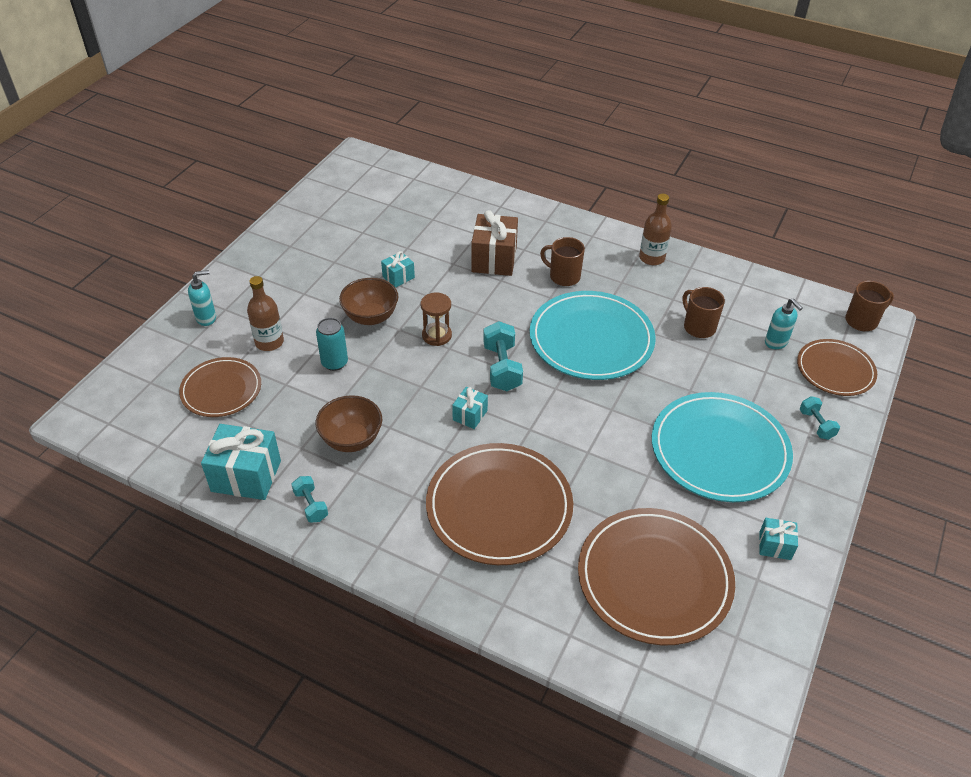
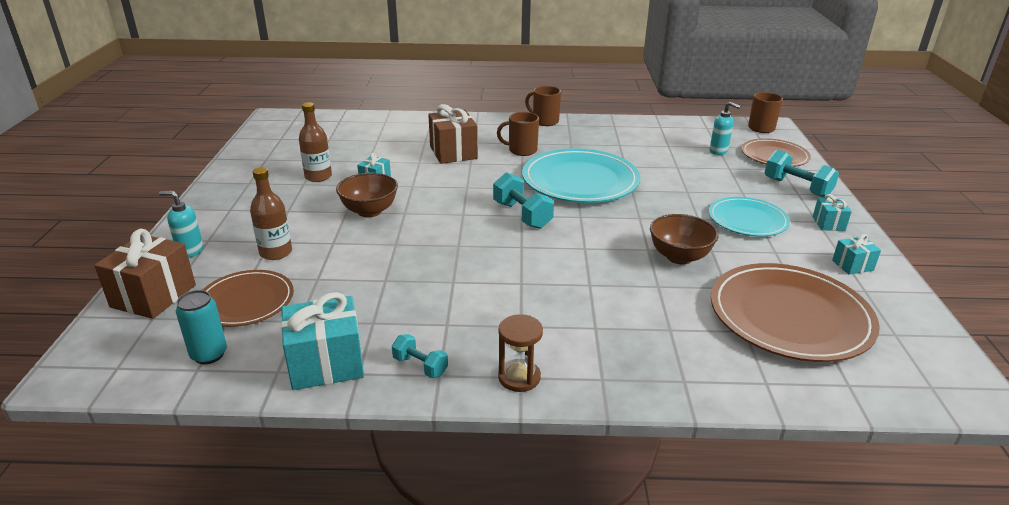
camera: 25 degrees left, 15 degrees down
turquoise soap dispenser [188,270,216,326] -> turquoise soap dispenser turned 120 degrees counterclockwise [159,191,204,258]
turquoise can [316,318,348,371] -> turquoise can moved to [176,290,227,364]
brown bowl [316,395,382,452] -> brown bowl moved to [650,214,719,264]
brown hourglass [420,293,452,346] -> brown hourglass moved to [498,314,543,392]
brown plate [426,443,573,565] -> none
turquoise gift [452,387,488,429] -> turquoise gift moved to [813,194,852,231]
brown bottle [639,194,672,265] -> brown bottle moved to [299,102,332,182]
turquoise plate [652,392,793,502] -> turquoise plate [709,197,790,237], size x0.61
brown mug [682,287,725,338] -> brown mug moved to [525,86,561,126]
turquoise dumbbell [799,396,840,440] -> turquoise dumbbell [765,149,839,198], size x1.68
none -> brown gift [94,229,196,319]

